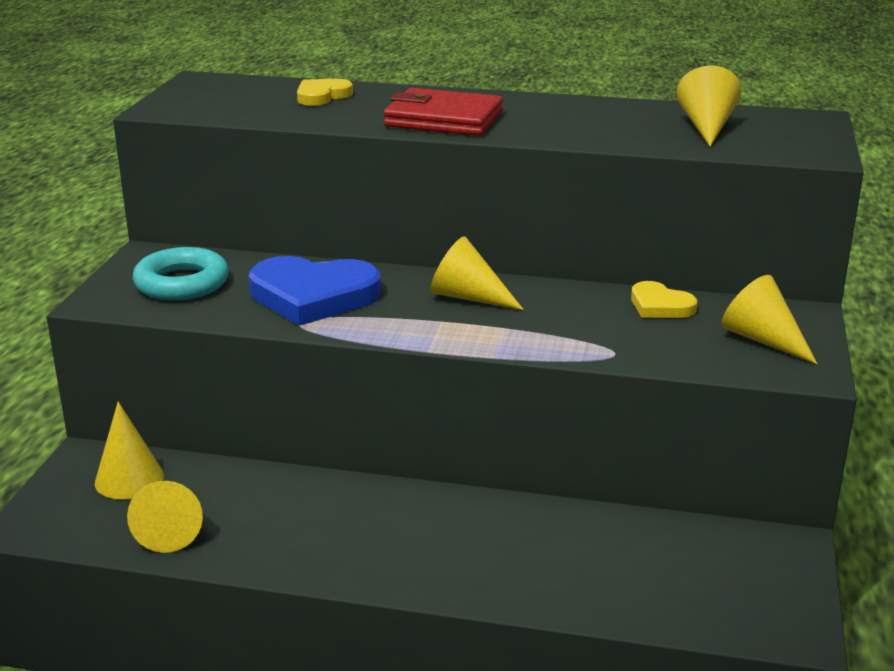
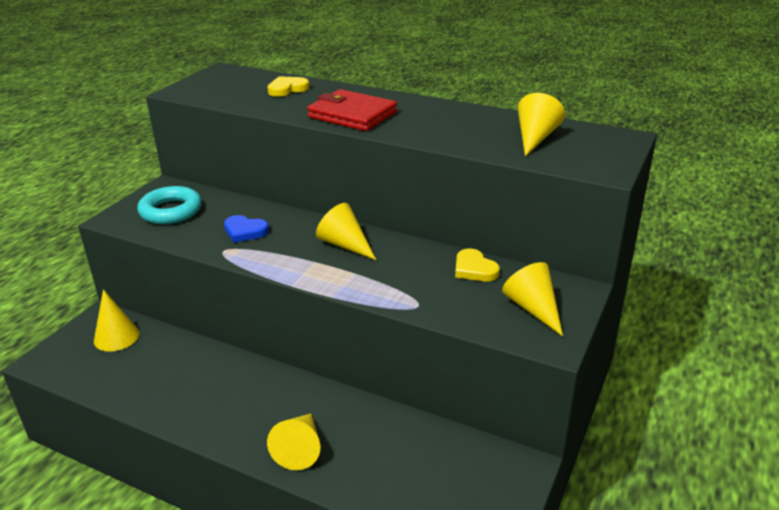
camera: 15 degrees right, 5 degrees up
yellow cone [127,481,203,553] -> yellow cone moved to [267,414,320,470]
blue heart [249,256,381,326] -> blue heart [224,215,269,243], size x0.52

